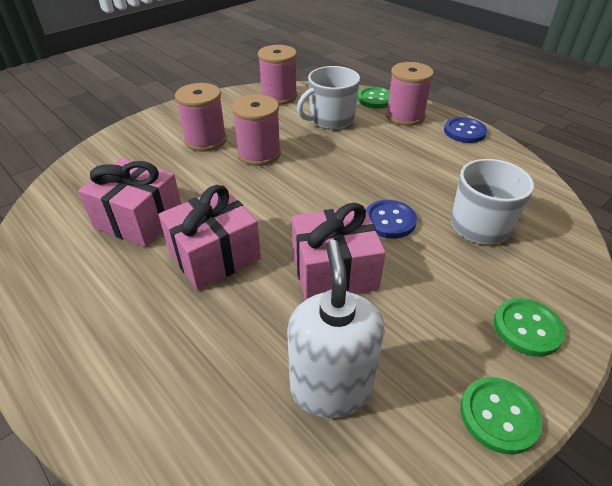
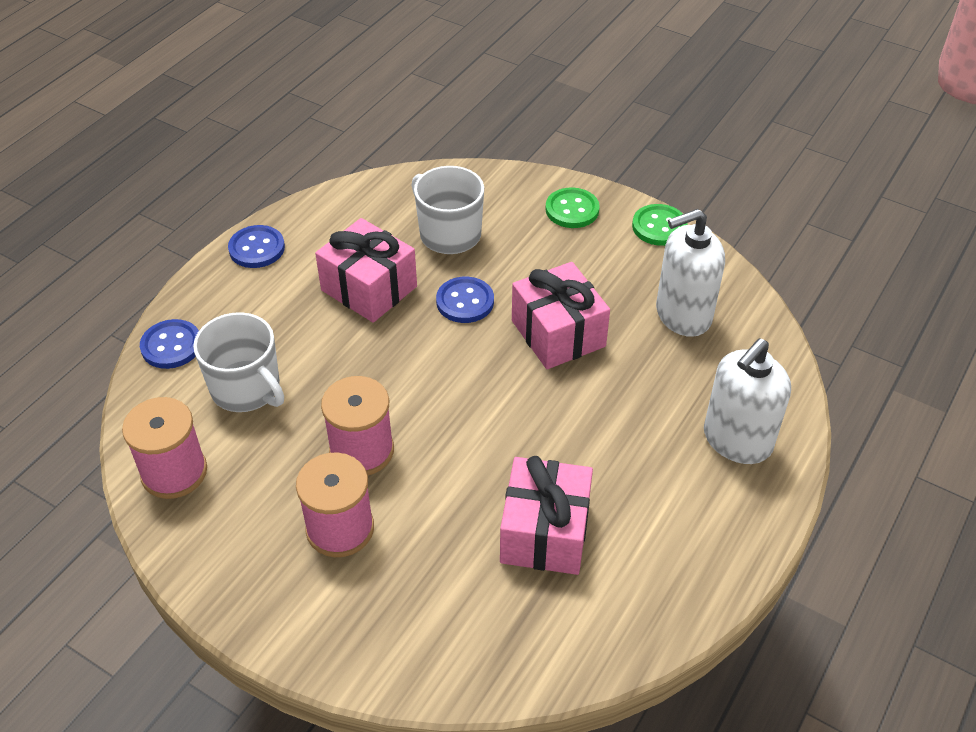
camera: 105 degrees left, 5 degrees up
pink gift [158,185,261,290] -> pink gift moved to [315,218,417,323]
green button [357,87,390,109] -> blue button [140,319,199,369]
pink spool [386,62,434,126] -> none
none -> white soap dispenser [704,338,791,464]

